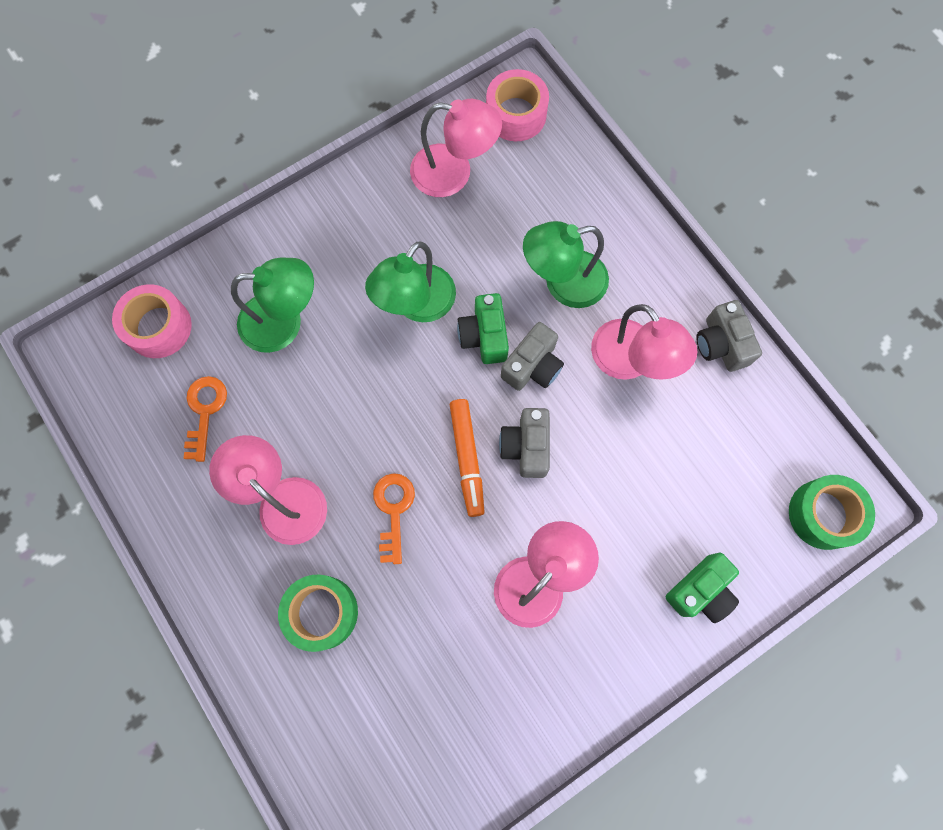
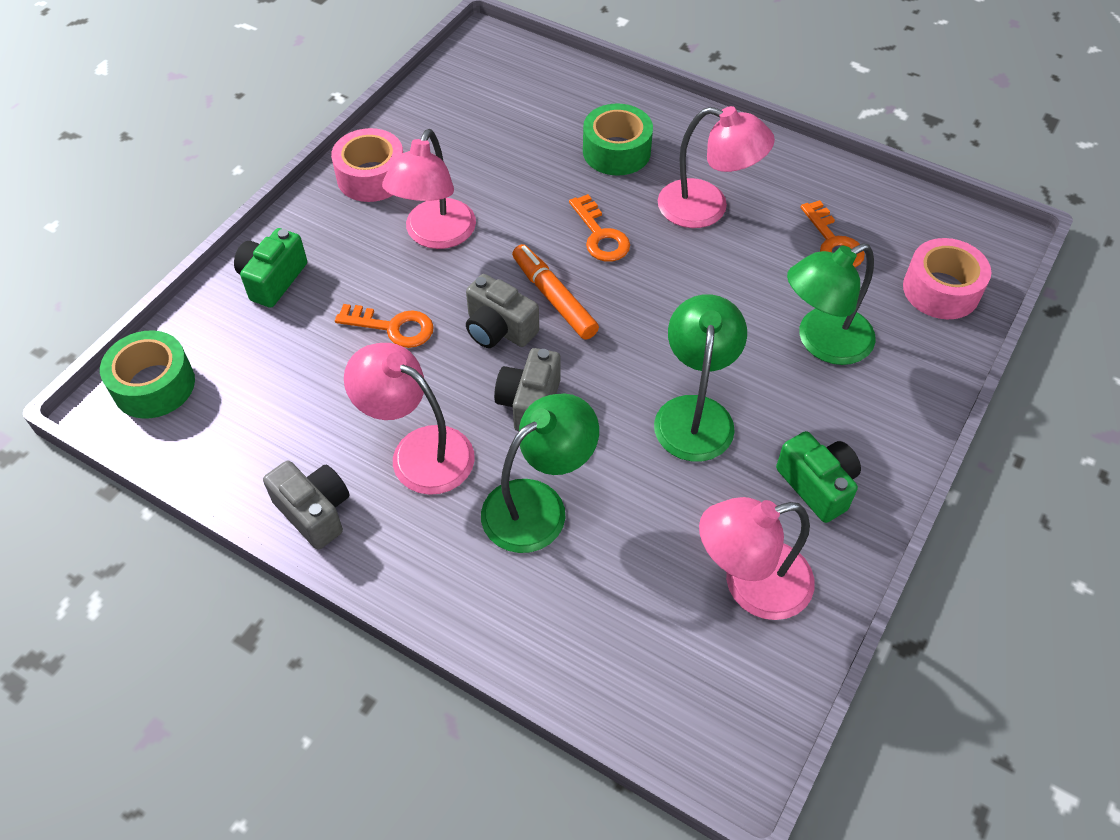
camera: 155 degrees right, 20 degrees down
green camera [457,293,509,364] -> green camera moved to [776,431,861,523]
pink tape [486,69,549,141] -> pink tape moved to [331,128,403,202]
grey camera [499,408,550,478] -> grey camera turned 150 degrees clockwise [466,274,539,348]
none -> orange key [335,304,434,348]

